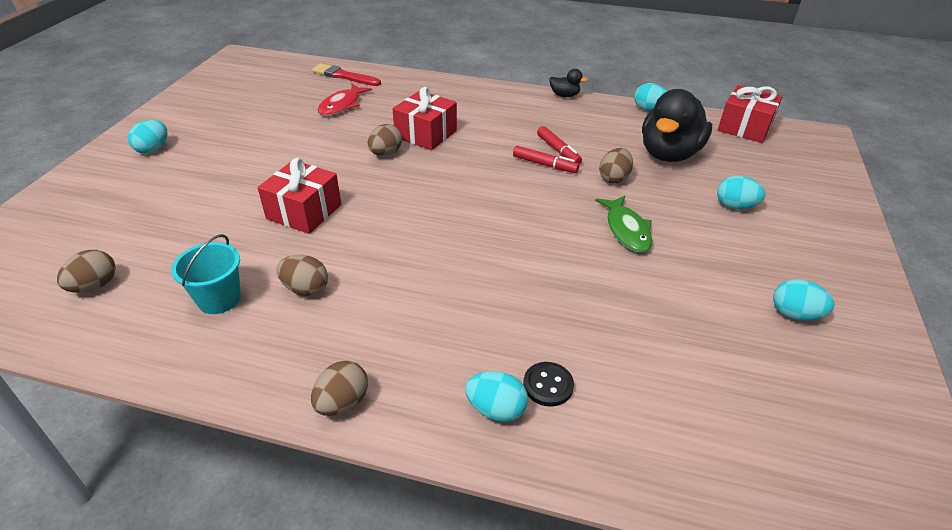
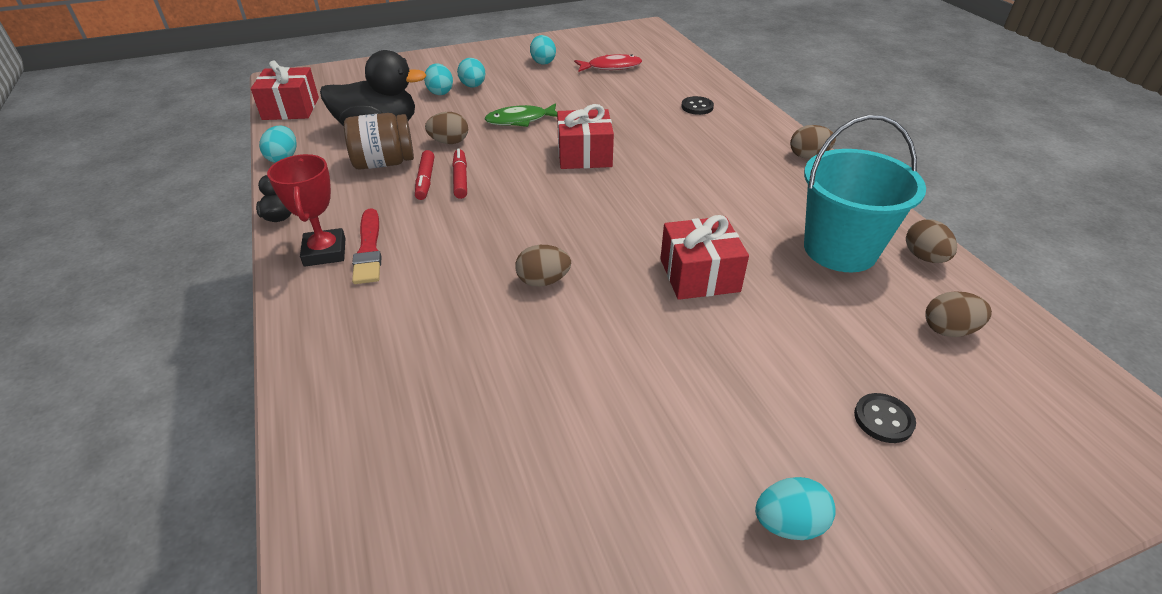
camera: 125 degrees left, 0 degrees up
turquoise bucket [171,234,241,314] -> turquoise bucket [804,115,926,272], size x1.76
brown egg [276,255,328,296] -> brown egg moved to [906,219,957,263]
red brush [312,64,381,86] -> red brush moved to [352,208,382,284]
red fish [318,84,372,116] -> red fish moved to [574,54,642,72]
red gift [393,87,457,150] -> red gift moved to [557,104,614,169]
turquoise egg [465,371,528,422] -> turquoise egg moved to [457,58,485,87]
red marker [537,126,582,164] -> red marker turned 150 degrees clockwise [415,150,434,200]
green fish [595,196,652,253] -> green fish turned 150 degrees counterclockwise [484,103,557,127]
none -> red trophy [267,154,345,267]
none -> brown jar [344,113,414,170]
none -> black button [854,393,916,443]

